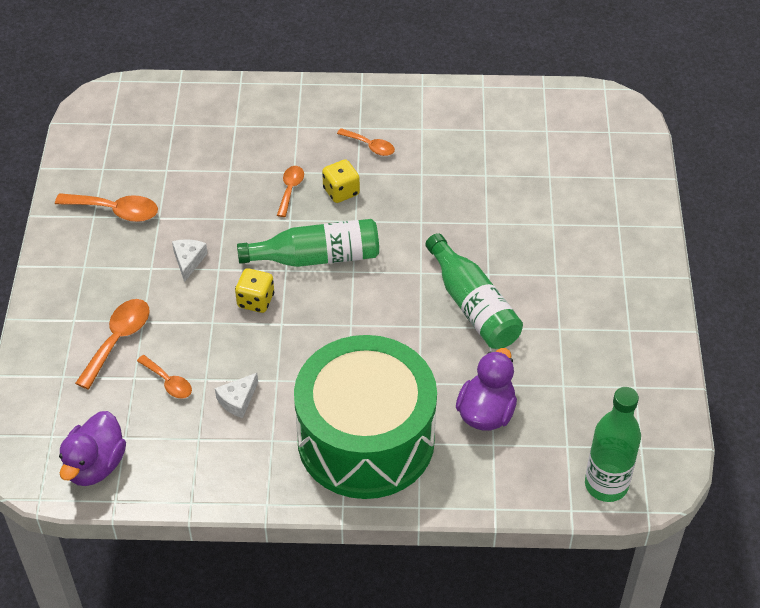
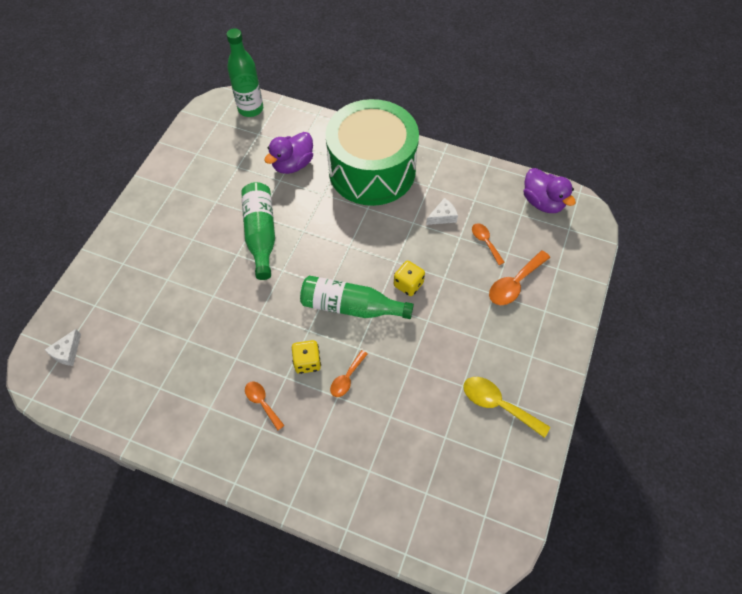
camera: 160 degrees left, 10 degrees up
orange spoon [55,193,158,222] -> yellow spoon [463,377,550,438]
purple duck [59,411,126,486] -> purple duck turned 105 degrees clockwise [524,168,576,213]
white cheese [172,239,208,282] -> white cheese moved to [45,329,81,366]

